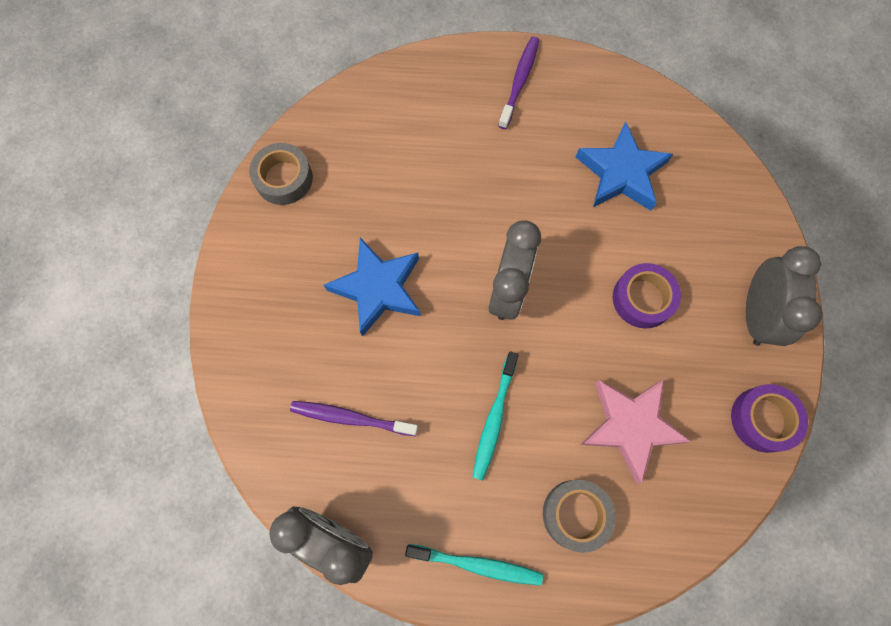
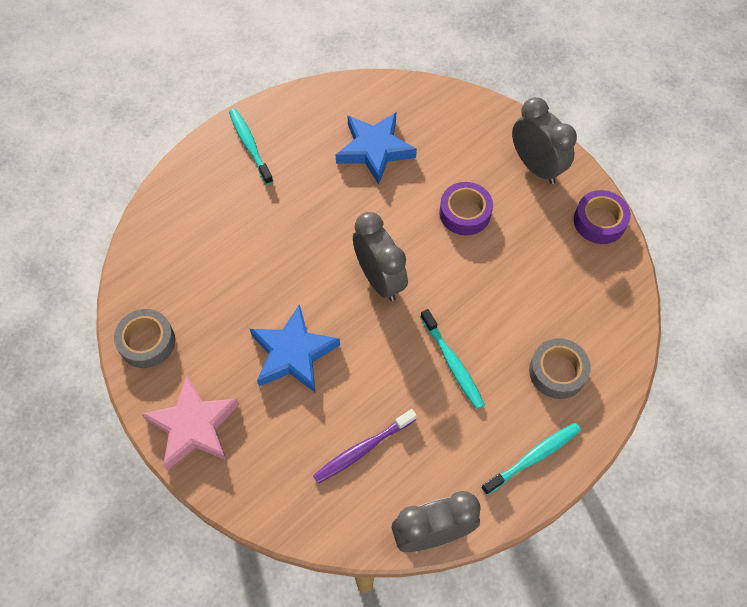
camera: 45 degrees left, 10 degrees down
purple toothbrush [498,37,539,129] -> turquoise toothbrush [229,109,273,185]
pink star [580,379,692,483] -> pink star moved to [142,375,240,470]

